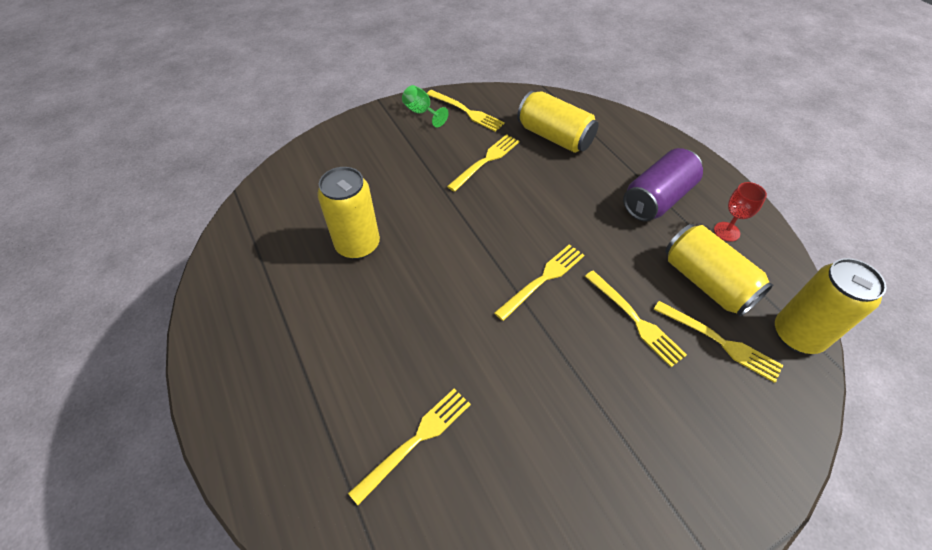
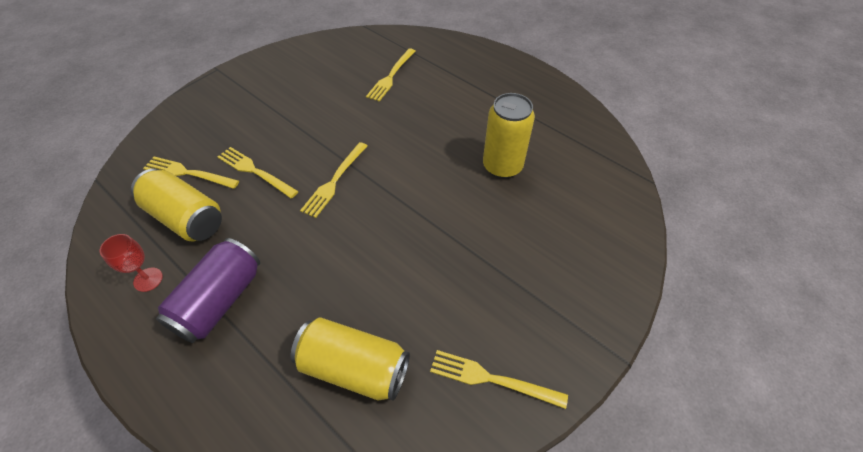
camera: 160 degrees right, 0 degrees up
green goblet [402,85,449,127] -> none
yellow fork [447,134,520,192] -> none
yellow can [775,258,886,354] -> none

